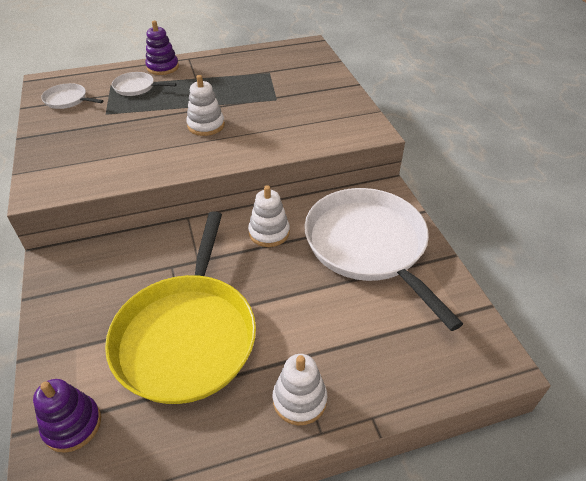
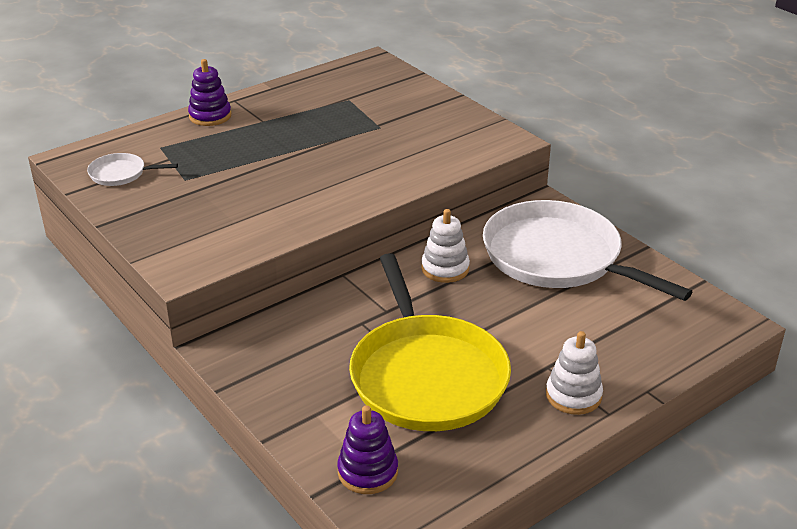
camera: 20 degrees left, 10 degrees down
white pan [112,72,177,96] -> none
white stacking toy [186,75,225,136] -> none

